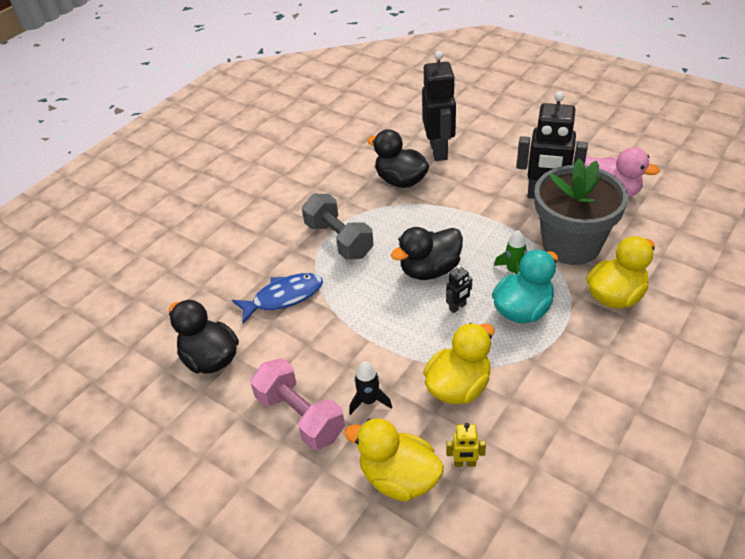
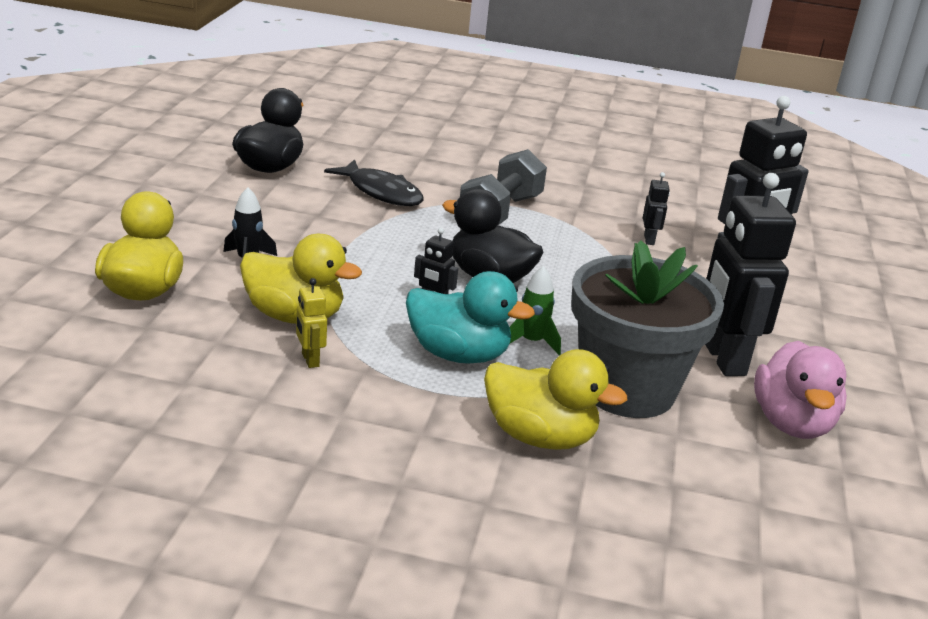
camera: 60 degrees right, 15 degrees down
blue fish [232,273,323,324] -> black fish [324,159,424,206]
pink dumbbell [250,358,345,450] -> none
black duck [367,129,429,188] -> black robot [643,172,670,245]
yellow robot [446,423,486,467] -> yellow robot moved to [296,278,327,368]

